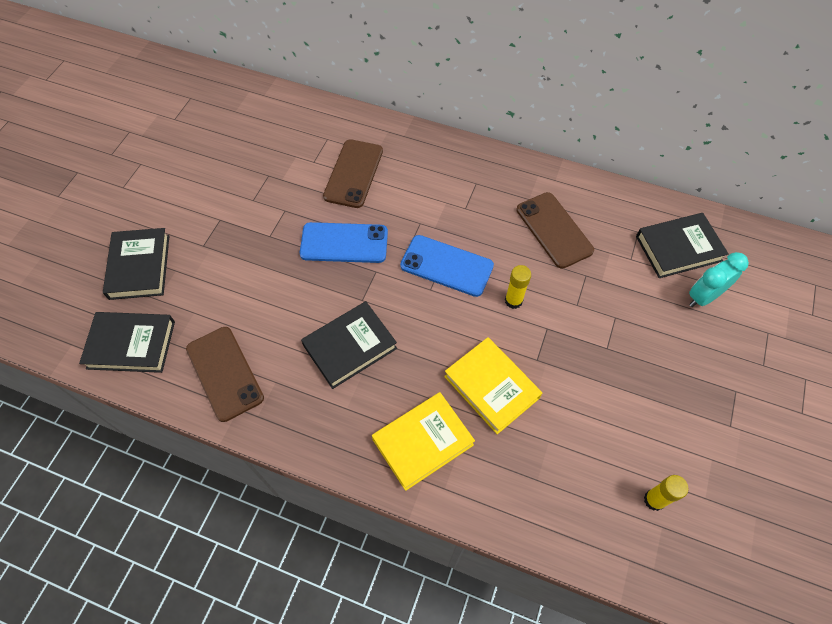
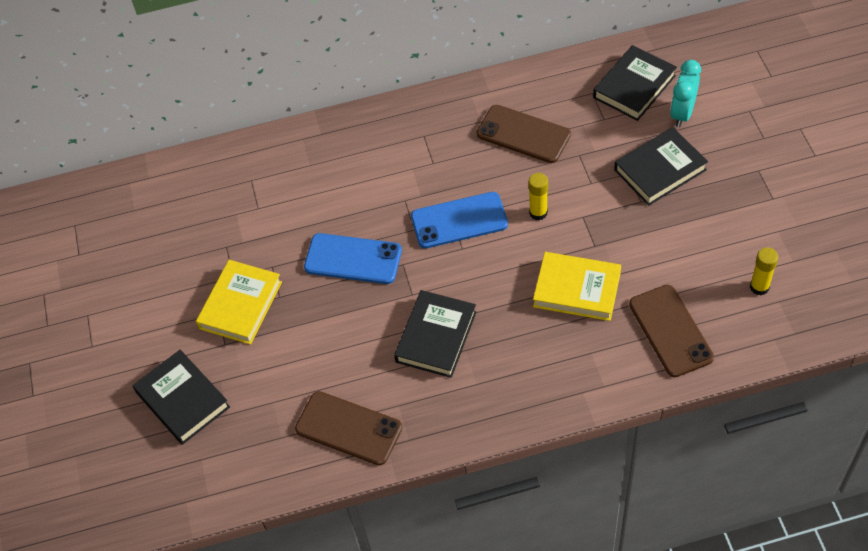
camera: 30 degrees left, 5 degrees down
black book [79,312,175,373] -> black book moved to [614,127,708,206]
blue phone [300,222,388,263] -> blue phone turned 45 degrees clockwise [304,233,402,284]
brown phone [323,139,383,208] -> brown phone moved to [629,285,714,377]
yellow book [372,392,475,491] -> yellow book moved to [196,260,282,345]

